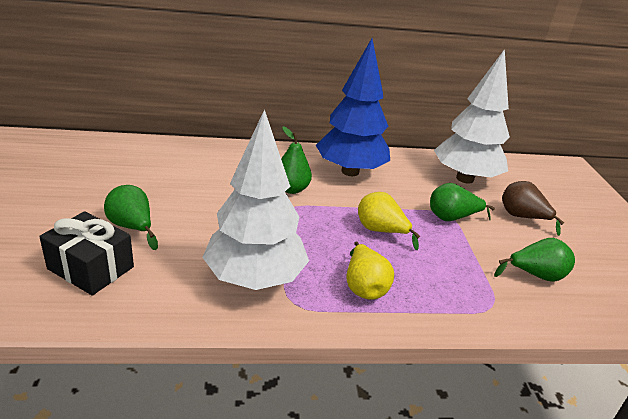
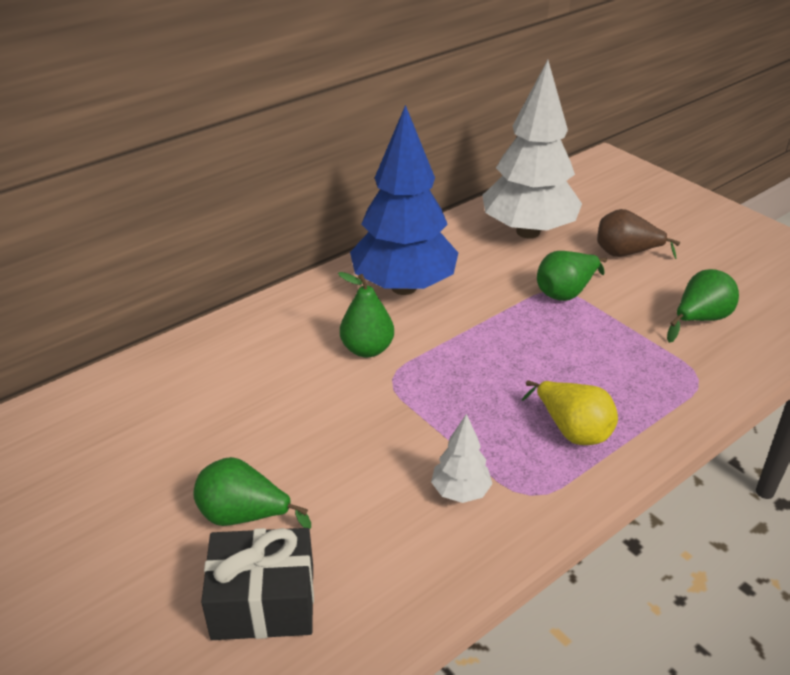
camera: 30 degrees left, 5 degrees up
white tree [202,109,309,290] -> white tree [431,414,493,503], size x0.43
yellow pear [358,192,420,250] -> none

